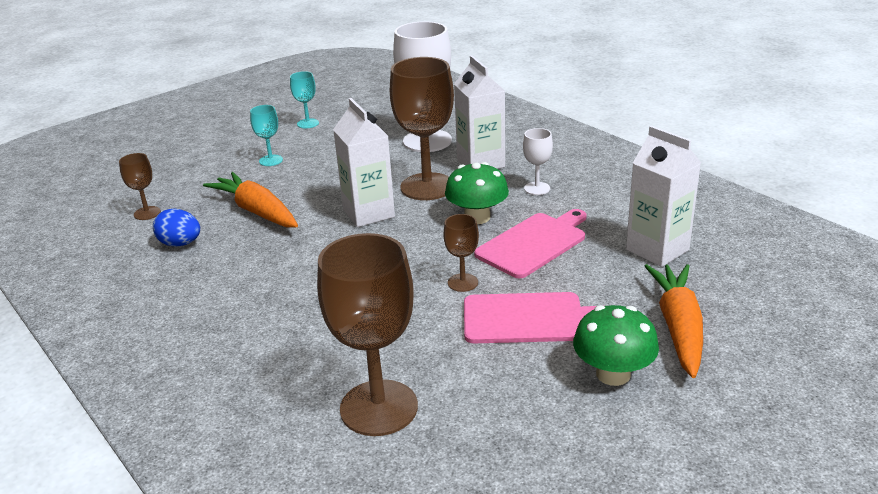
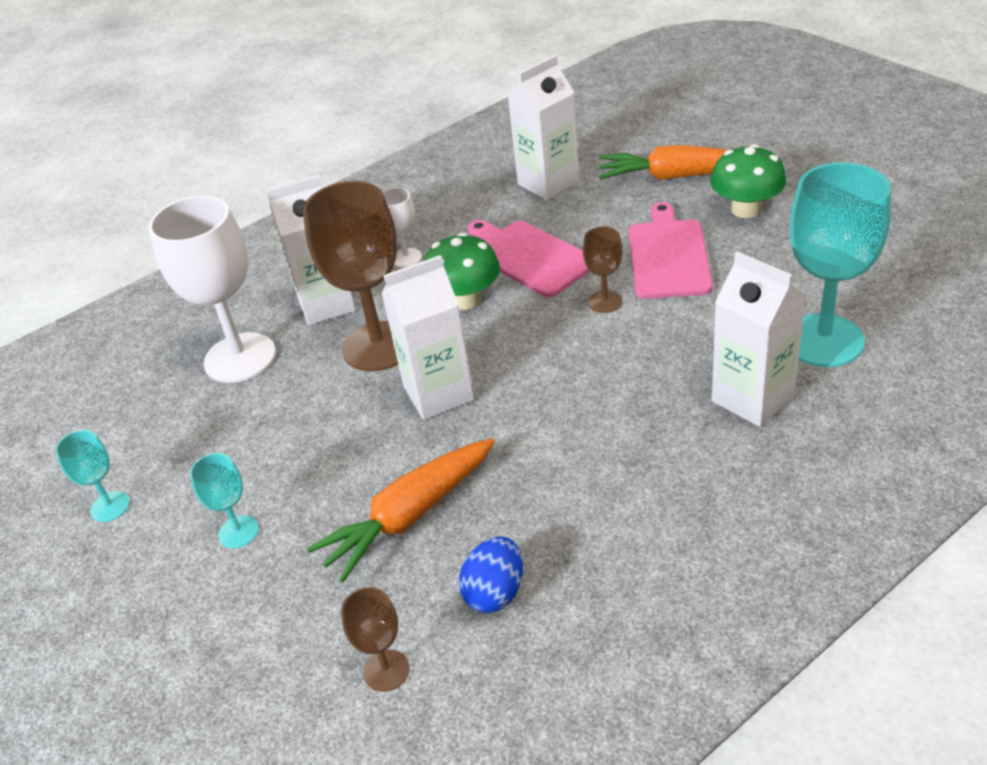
camera: 85 degrees left, 10 degrees up
brown goblet [317,233,418,436] -> turquoise goblet [790,163,891,367]
none -> white carton [712,251,806,427]

